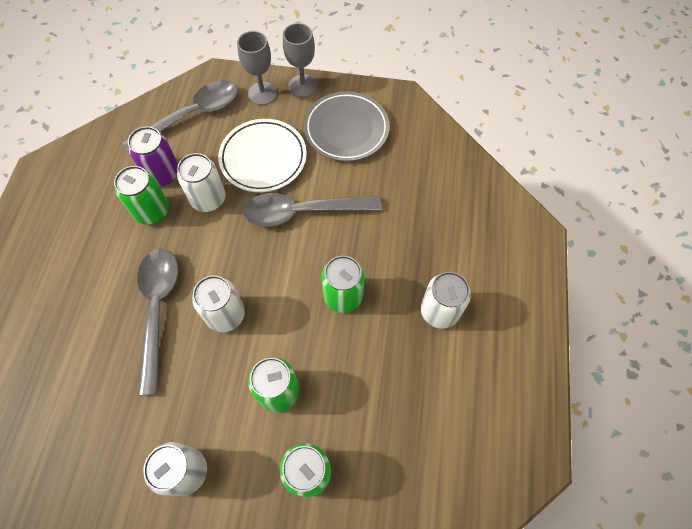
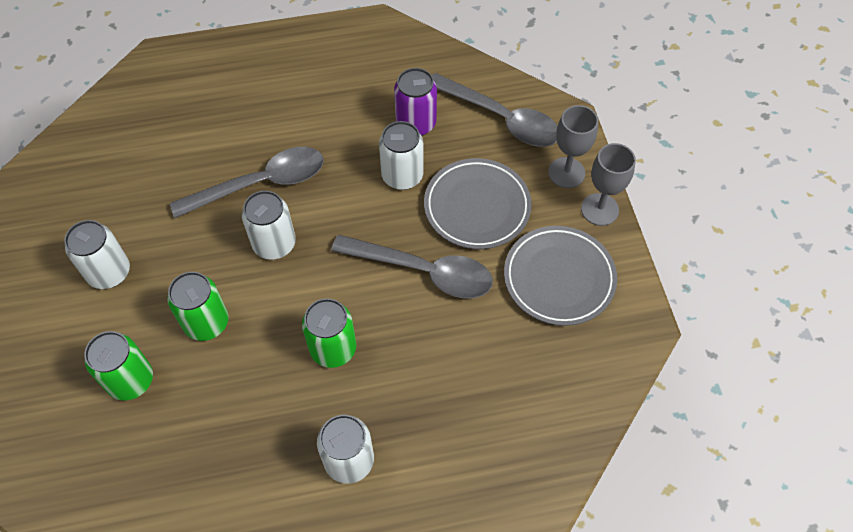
camera: 70 degrees right, 5 degrees down
green can [114,166,169,225] -> none
white plate [218,119,307,192] -> grey plate [424,158,532,249]
grey spoon [243,193,382,227] -> grey spoon turned 135 degrees clockwise [331,235,493,299]

